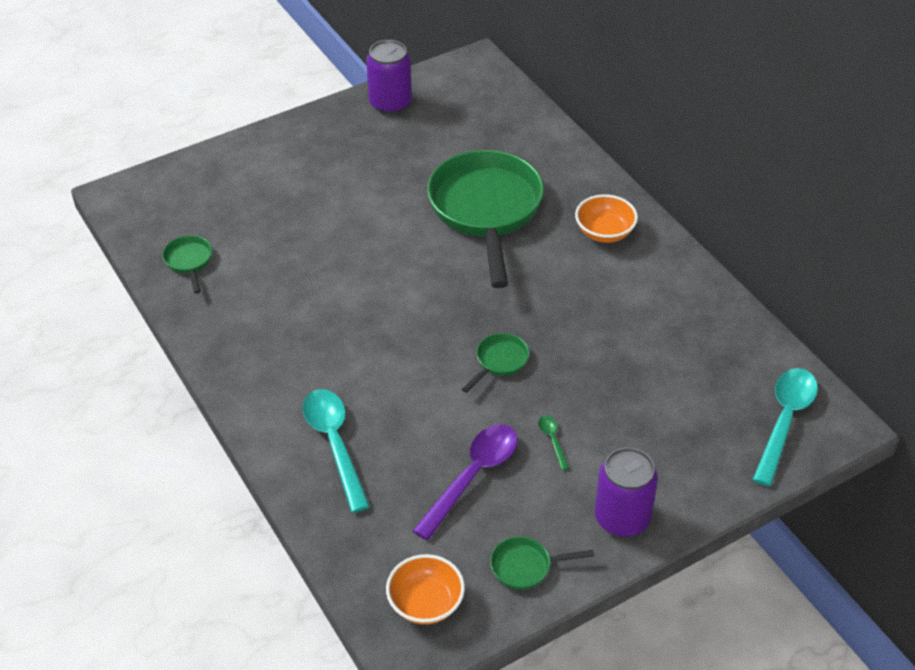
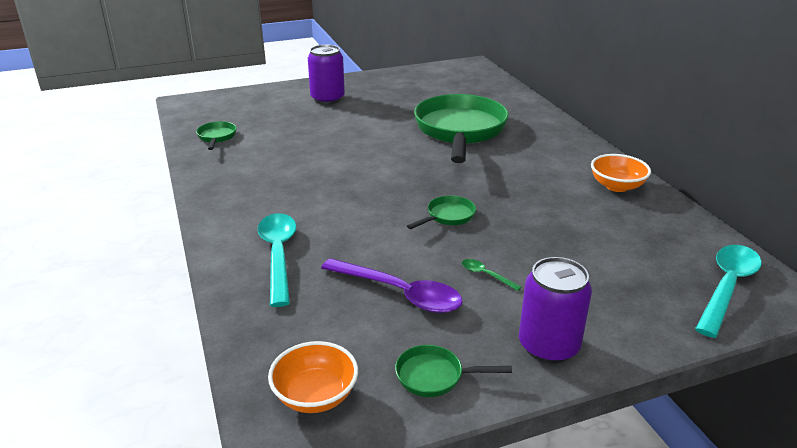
camera: 10 degrees right, 15 degrees down
purple can [366,40,412,114] -> purple can moved to [308,45,345,104]
purple spoon [412,424,518,540] -> purple spoon turned 75 degrees clockwise [321,258,463,313]
green spoon [538,415,569,470] -> green spoon turned 45 degrees counterclockwise [462,259,522,291]
orange bowl [575,194,638,243] -> orange bowl moved to [591,154,651,192]

